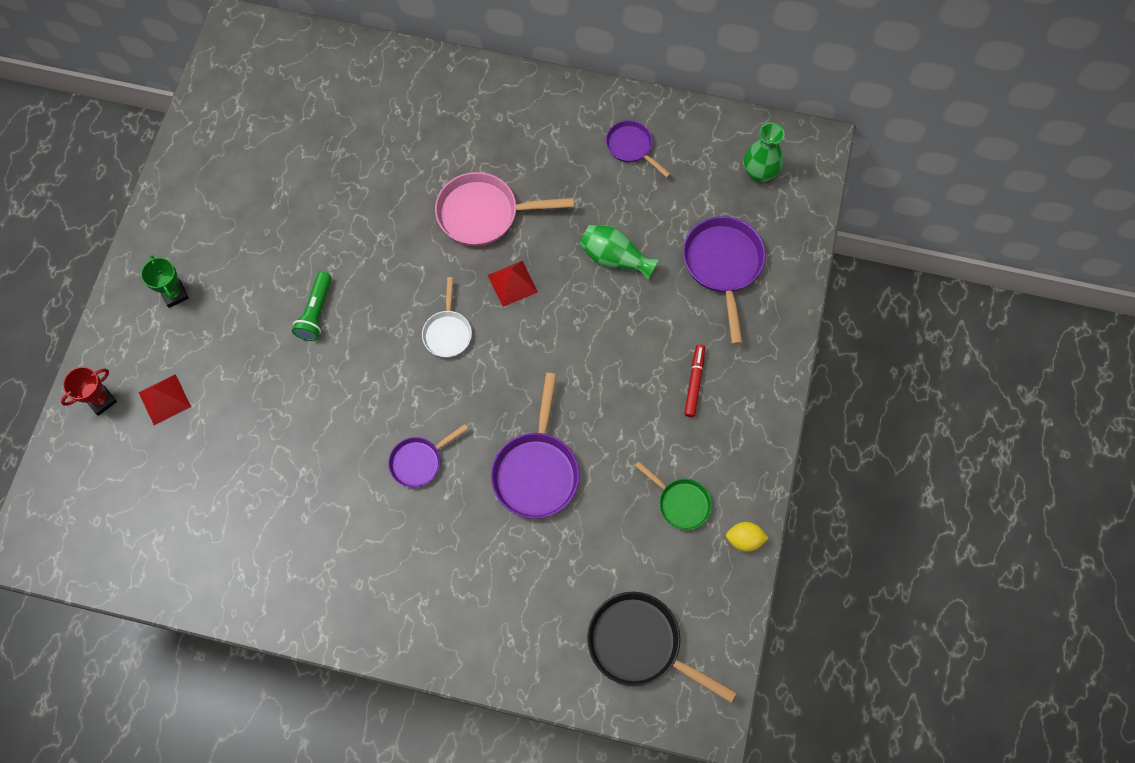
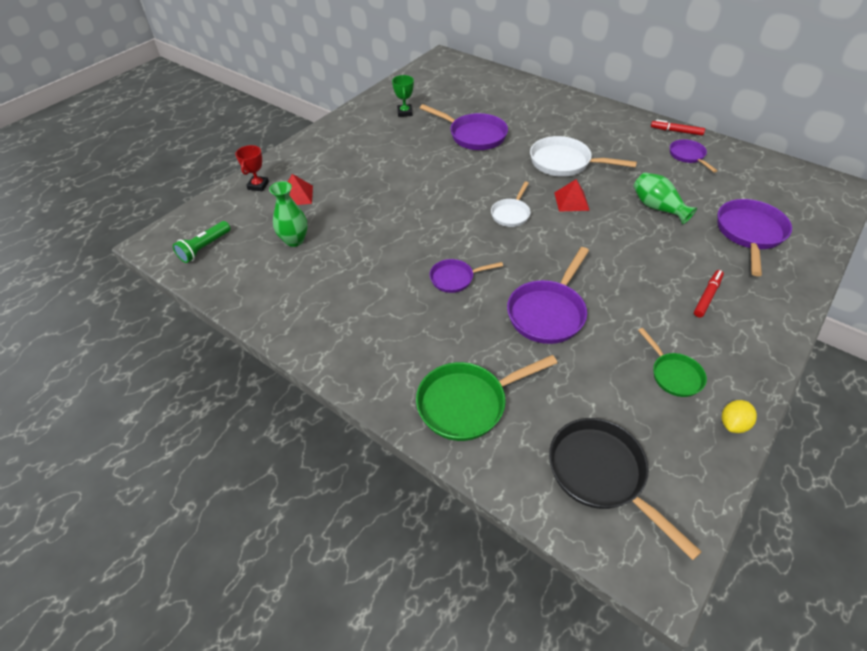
camera: 25 degrees right, 20 degrees down
red trophy [61,367,117,416] -> red trophy turned 60 degrees counterclockwise [235,145,269,191]
green trophy [141,255,189,308] -> green trophy moved to [392,75,414,117]
green flashlight [292,272,331,341] -> green flashlight moved to [173,221,231,263]
pink pan [435,172,574,246] -> white pan [530,136,637,177]
yellow lemon [726,522,769,552] -> yellow lemon turned 75 degrees counterclockwise [722,400,757,433]
green vase [744,122,785,183] -> green vase moved to [269,181,308,247]
none -> green pan [416,355,557,441]
none -> purple pan [420,104,508,150]
none -> red marker [651,120,705,135]

